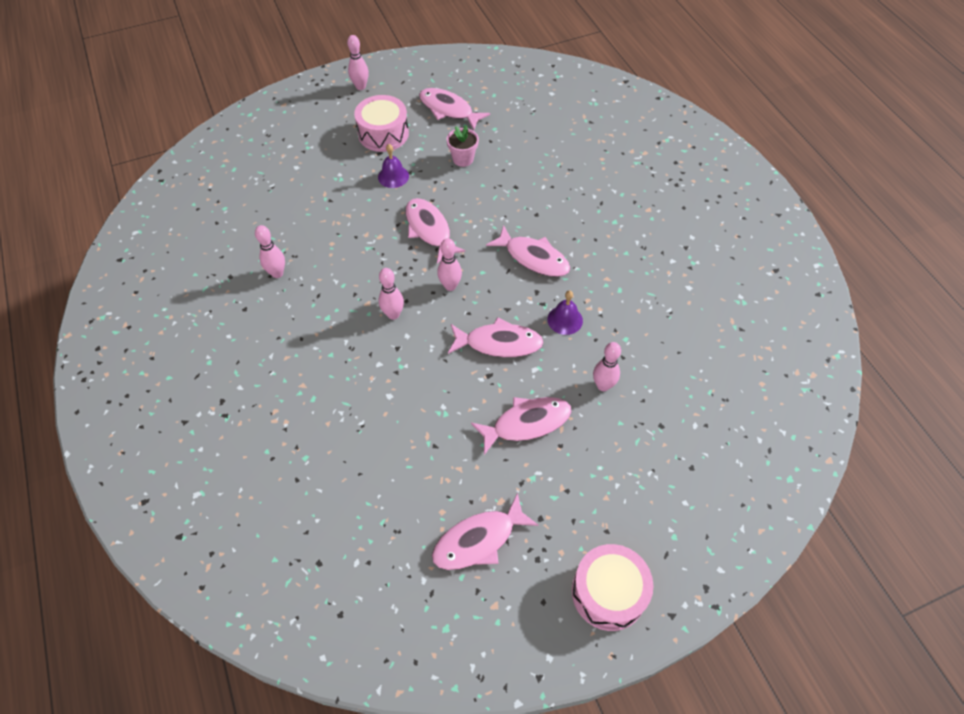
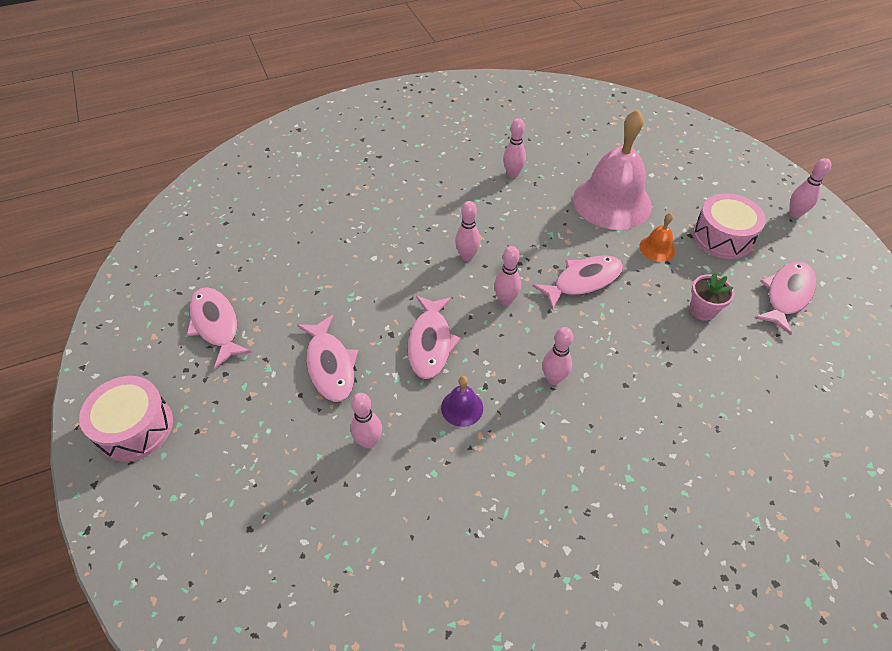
camera: 90 degrees right, 5 degrees down
purple bell [378,144,409,188] -> orange bell [639,213,675,262]
pink fish [486,225,570,277] -> pink bowling pin [542,327,573,385]
none -> pink bell [573,109,652,230]

